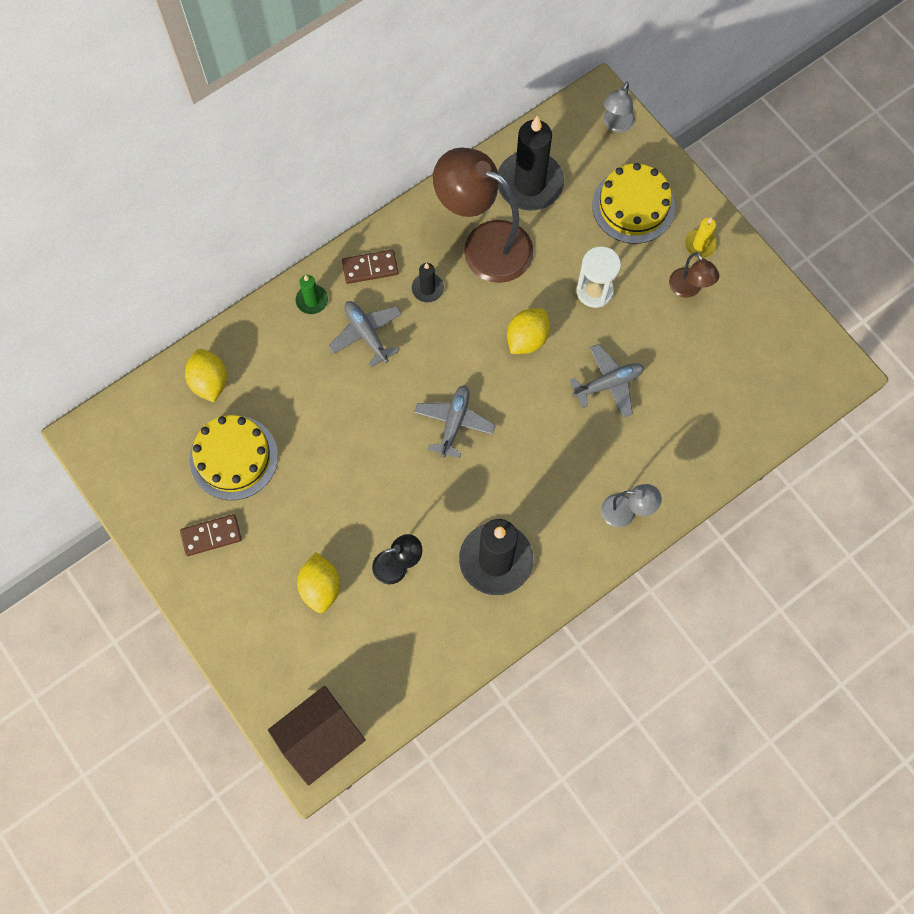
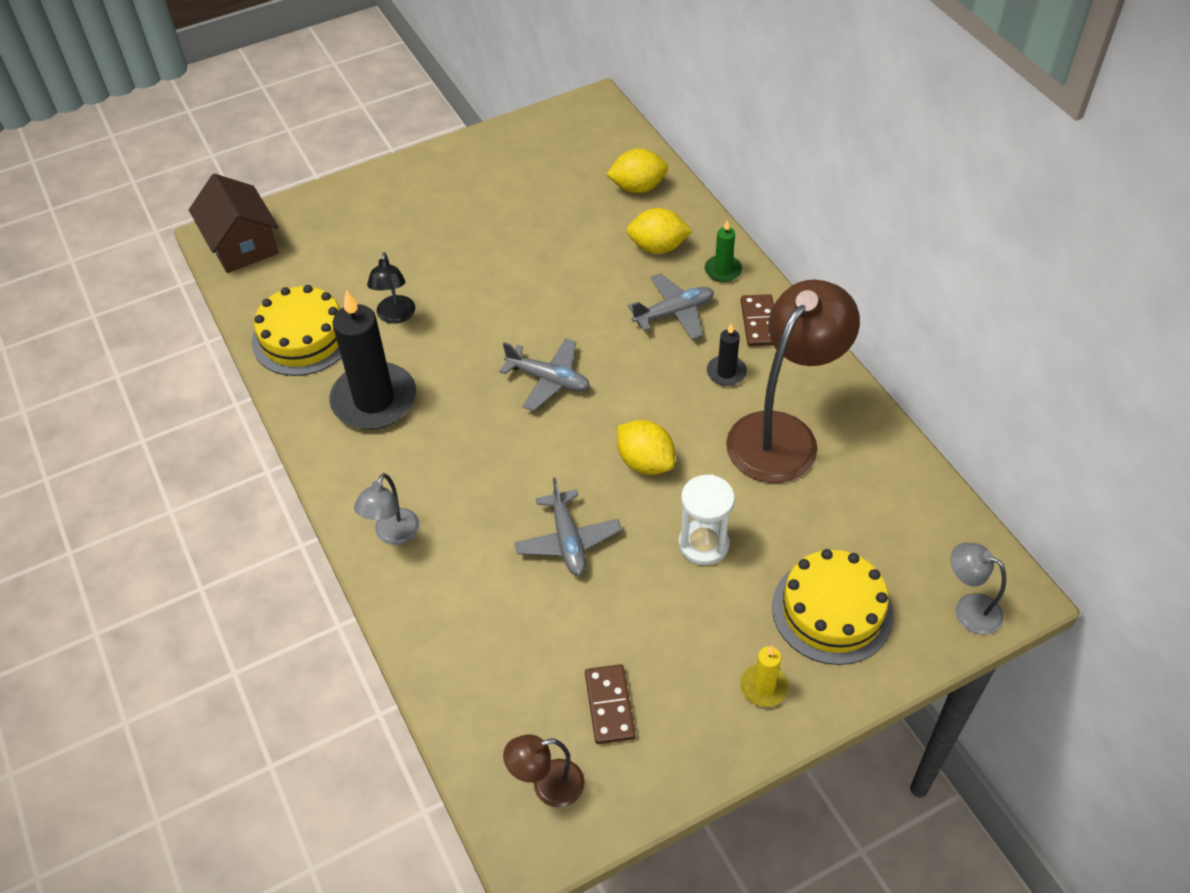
camera: 100 degrees right, 20 degrees down
brown domino [180,514,242,556] -> brown domino moved to [585,664,635,744]
yellow cake [189,415,278,500] -> yellow cake moved to [252,285,341,376]
yellow lemon [297,552,340,613] -> yellow lemon moved to [626,208,692,254]
black candle [498,116,564,211] -> none
brown lamp [669,252,719,298] -> brown lamp moved to [503,734,585,808]

